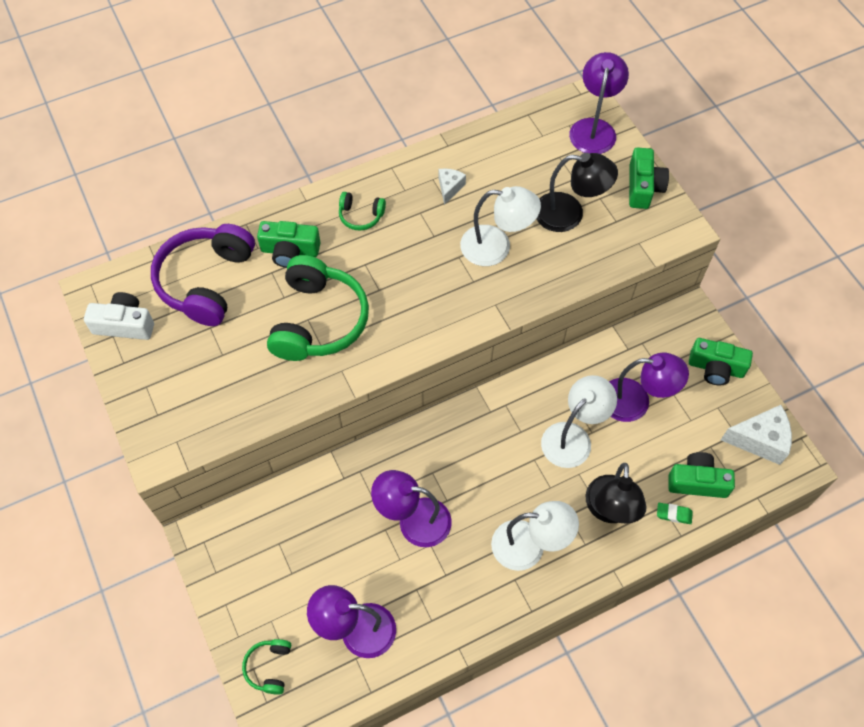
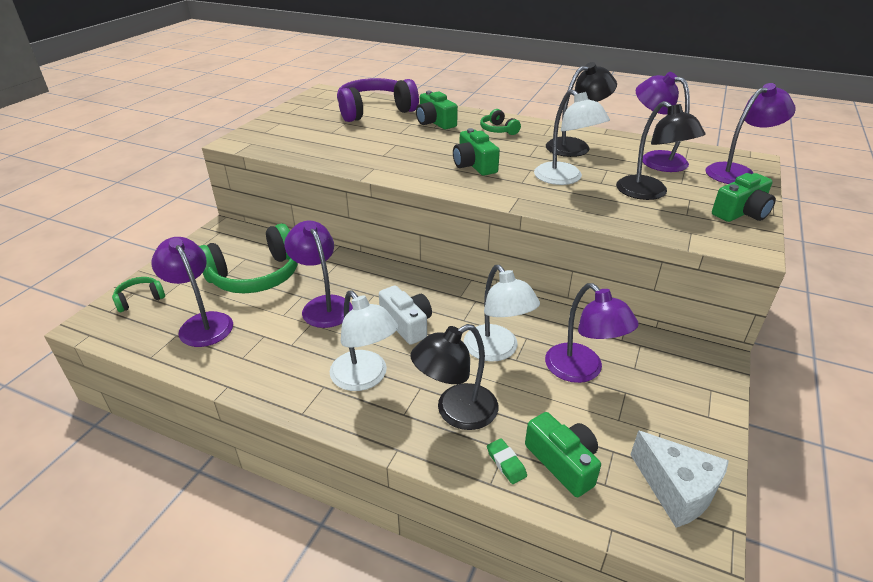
camera: 50 degrees right, 25 degrees down
white camera [84,292,154,340] -> white camera moved to [379,285,432,345]
green headphones [267,255,369,361] -> green headphones moved to [199,224,298,293]
white cheese [439,168,466,205] -> black lamp [546,62,617,157]
white lamp [541,375,617,468] -> white lamp turned 60 degrees clockwise [464,265,540,362]
green camera [689,338,753,386] -> green camera moved to [453,128,500,176]
none -> purple lamp [636,72,690,172]

